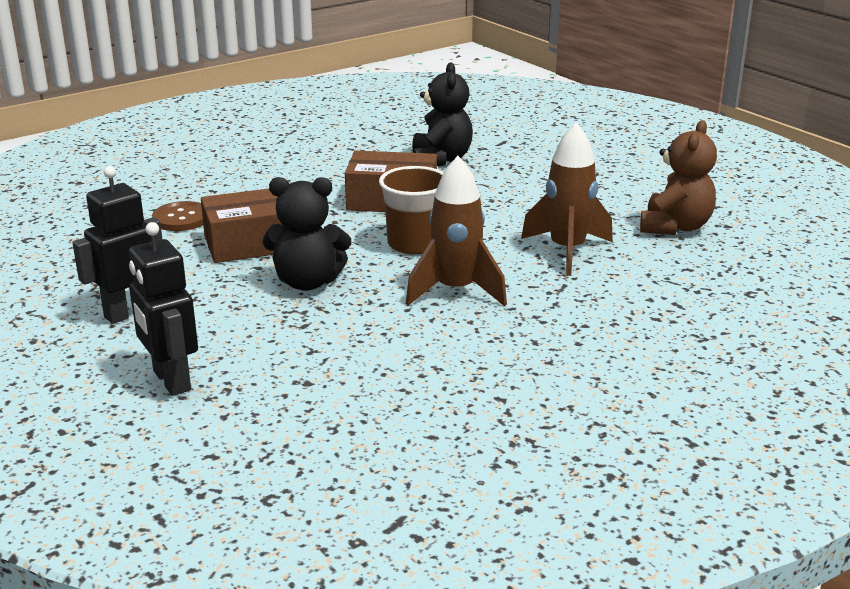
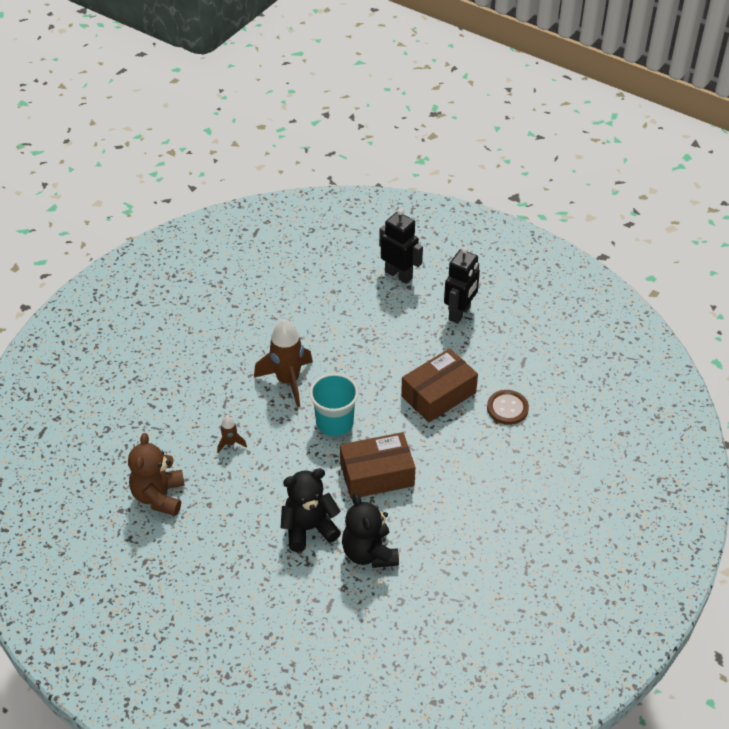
camera: 160 degrees right, 20 degrees up
black teddy bear [263,177,351,291] -> black teddy bear moved to [281,468,341,552]
brown cup [379,166,444,254] -> turquoise cup [309,373,359,436]
brown rocket [521,123,613,276] -> brown rocket [217,416,247,453], size x0.47

